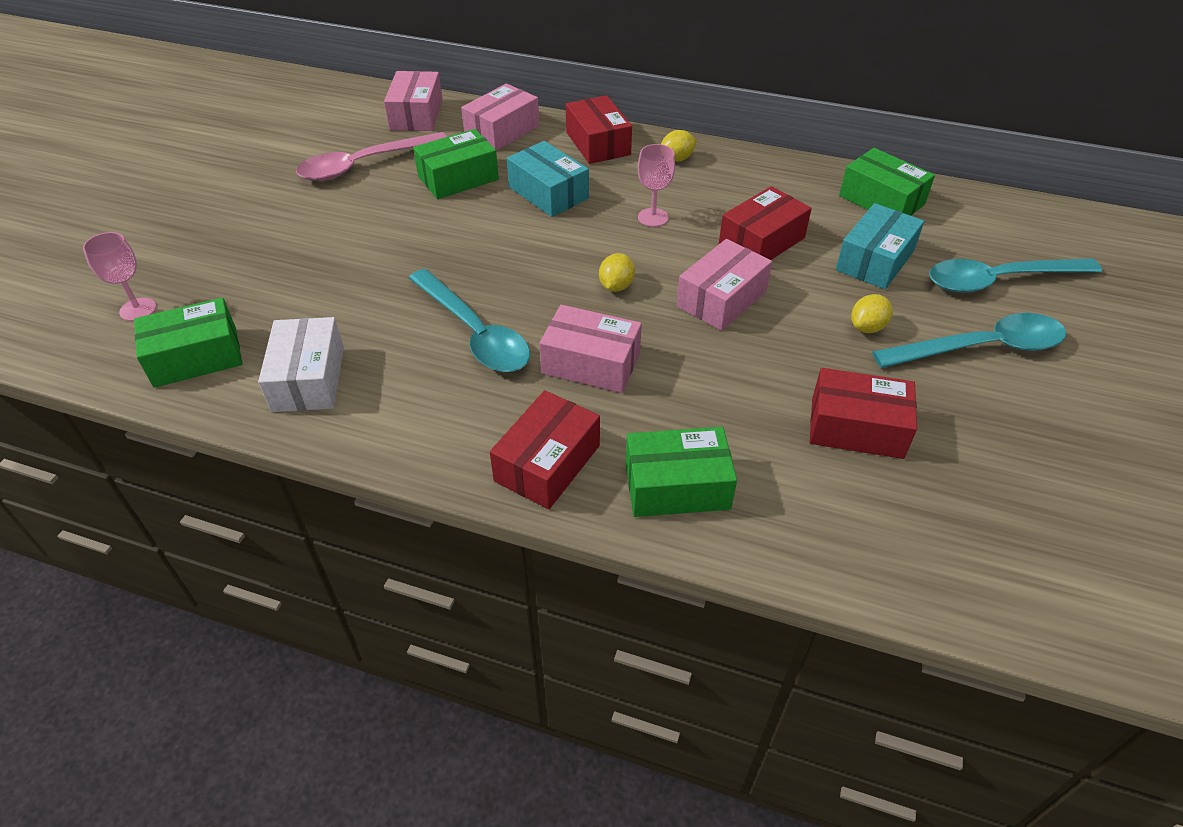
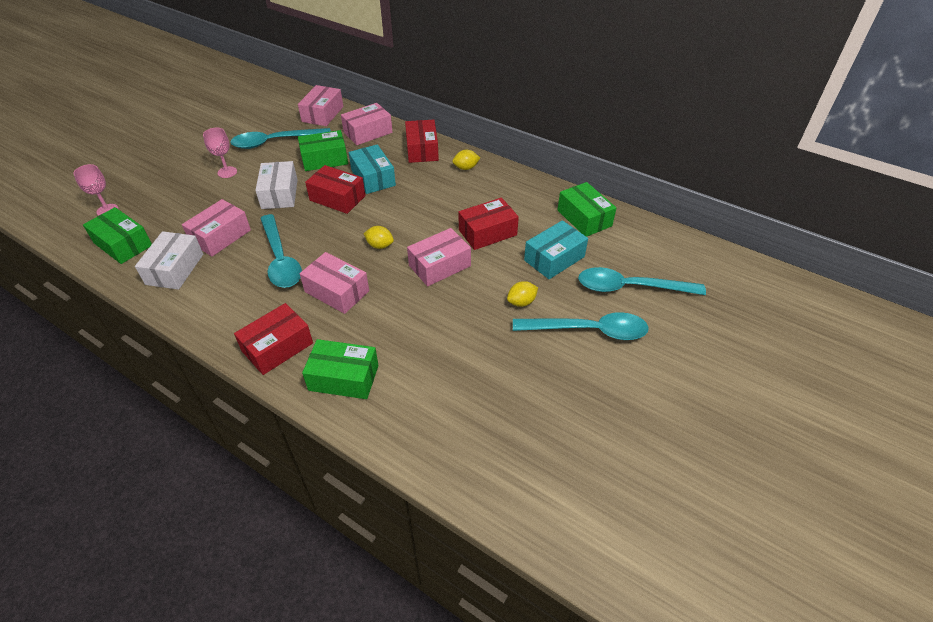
camera: 15 degrees right, 0 degrees up
green box [134,298,243,388] -> green box turned 45 degrees clockwise [83,207,152,264]
pink spoon [296,132,447,181] -> turquoise spoon [230,128,331,149]
yellow lemon [599,253,635,292] -> yellow lemon turned 75 degrees clockwise [363,226,394,249]
pink goblet [638,144,675,227] -> pink goblet moved to [203,128,237,178]
red box [810,368,917,459] -> red box moved to [305,165,365,214]
none -> pink box [182,199,251,257]
none -> white box [255,161,298,209]

